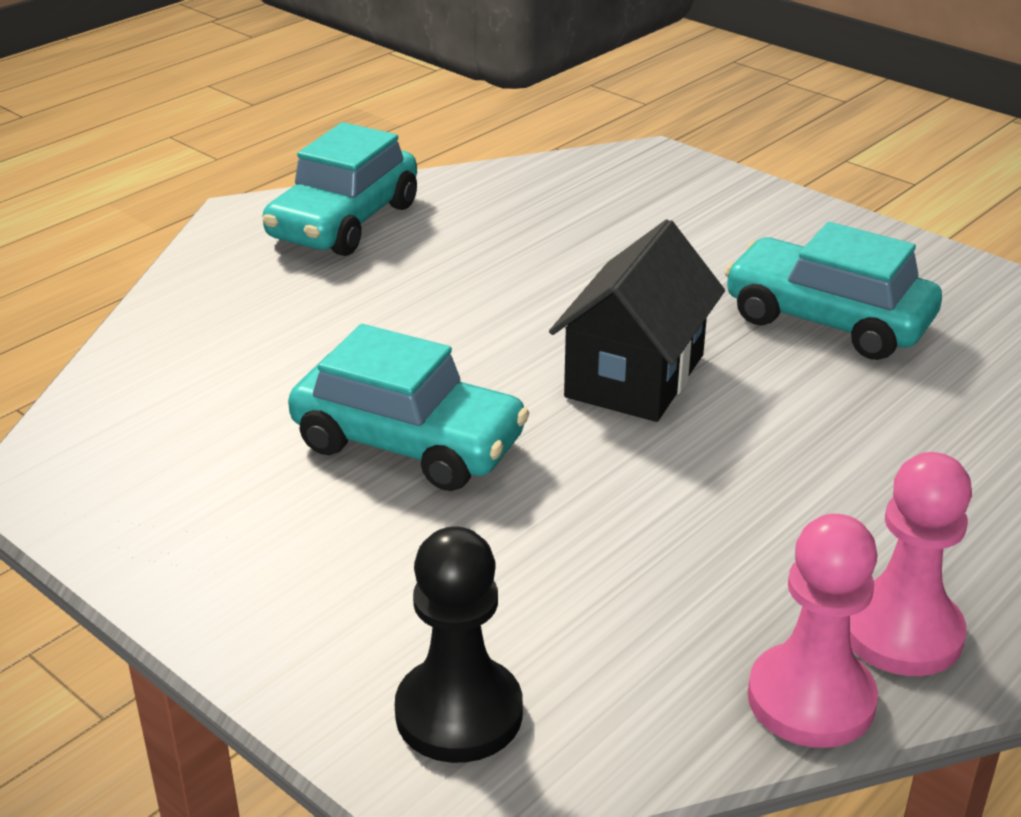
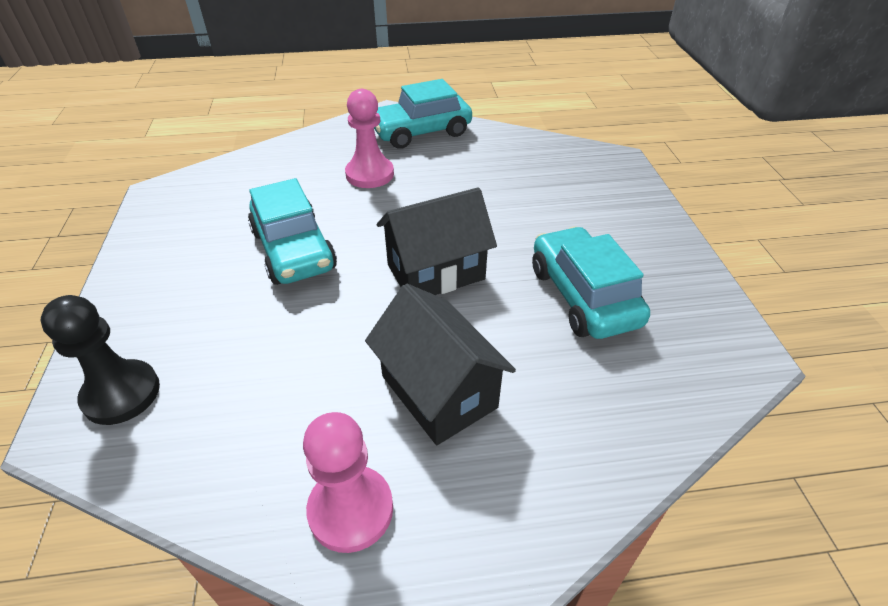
camera: 40 degrees right, 10 degrees up
pink pawn [748,514,878,748] -> pink pawn moved to [345,89,394,188]
none -> black house [365,283,516,445]

